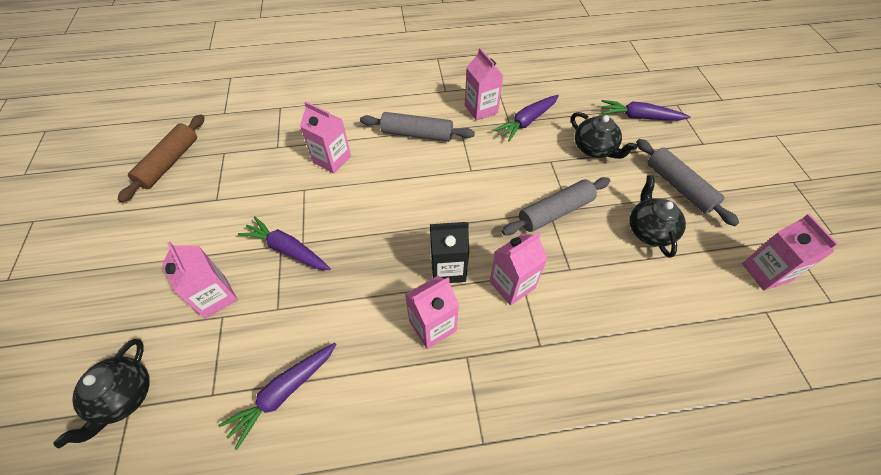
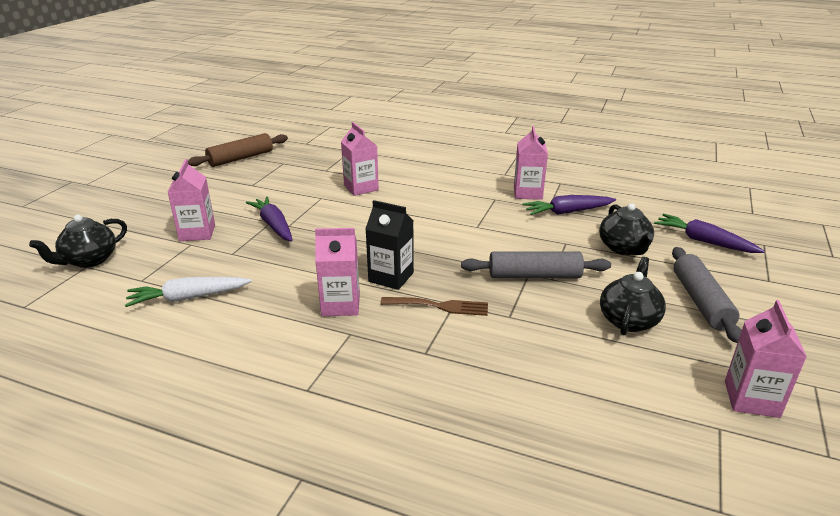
camera: 30 degrees right, 25 degrees down
purple carrot [218,343,337,450] -> white carrot [125,277,252,307]
grey rolling pin [360,112,475,142] -> none
pink carton [489,232,548,306] -> brown fork [380,297,488,316]

